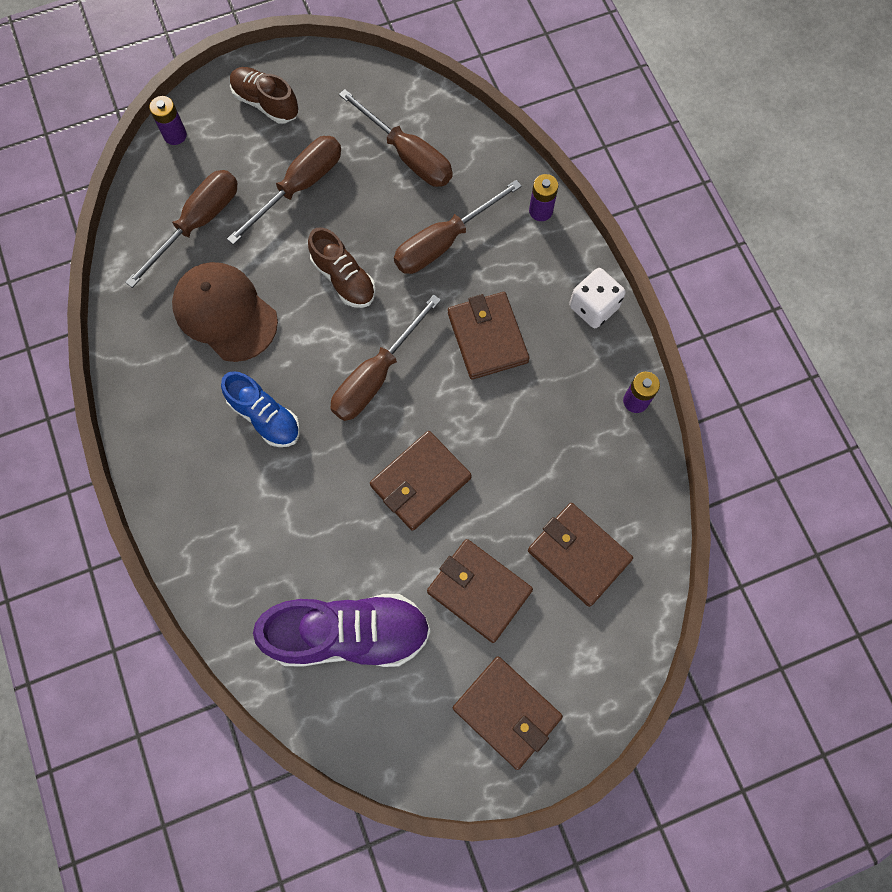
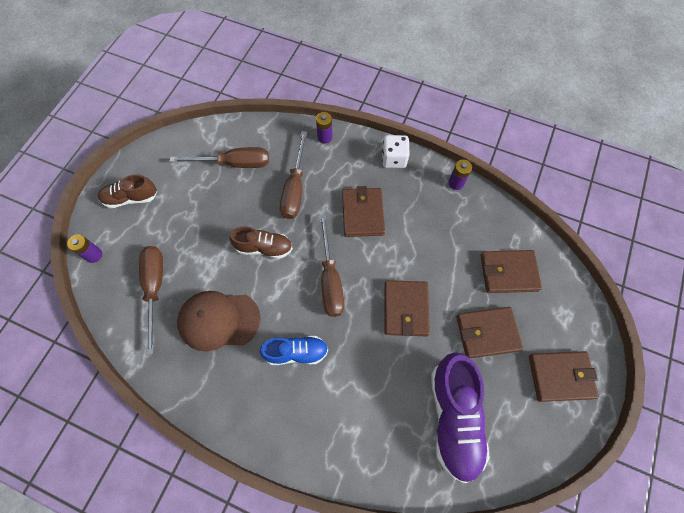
camera: 45 degrees left, 5 degrees down
brown screwdriver [227,136,341,245] -> none
purple shoe [253,594,431,667] -> purple shoe turned 135 degrees clockwise [431,352,490,483]
brown wallet [448,292,530,379] -> brown wallet turned 60 degrees clockwise [342,186,385,237]

